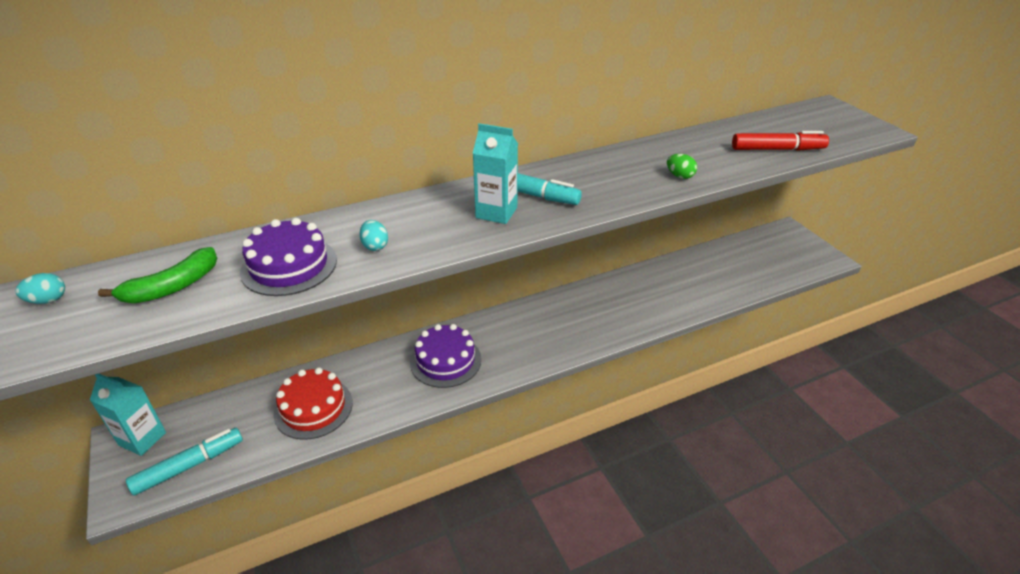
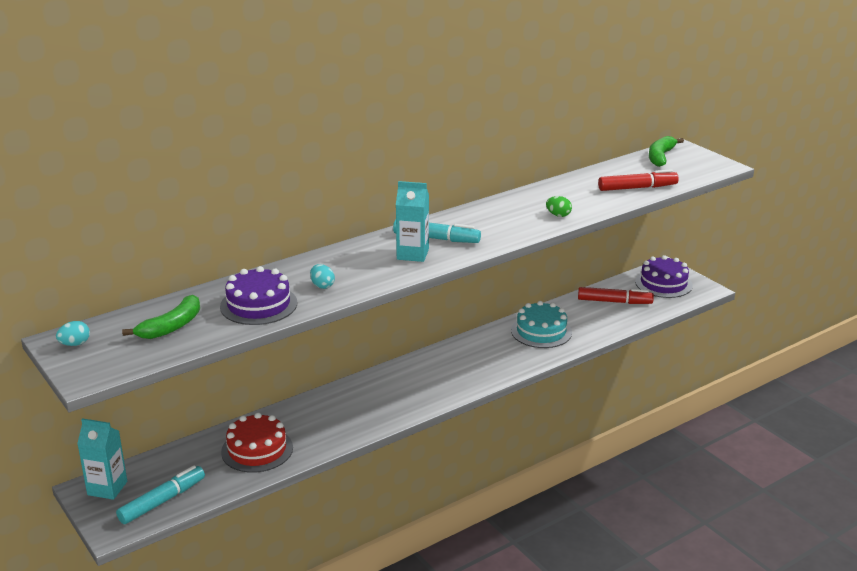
camera: 10 degrees left, 10 degrees down
purple cake [410,324,481,388] -> purple cake moved to [635,255,693,298]
none -> turquoise cake [511,301,572,348]
none -> red marker [578,287,654,304]
none -> green banana [649,136,684,167]

